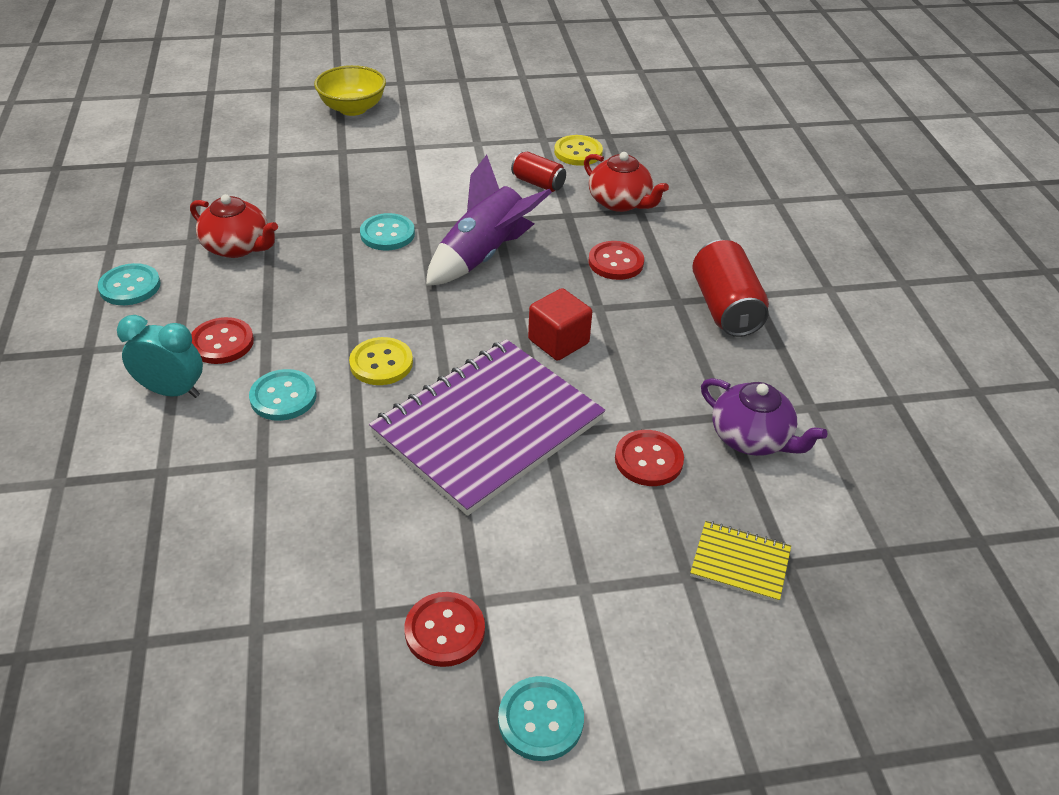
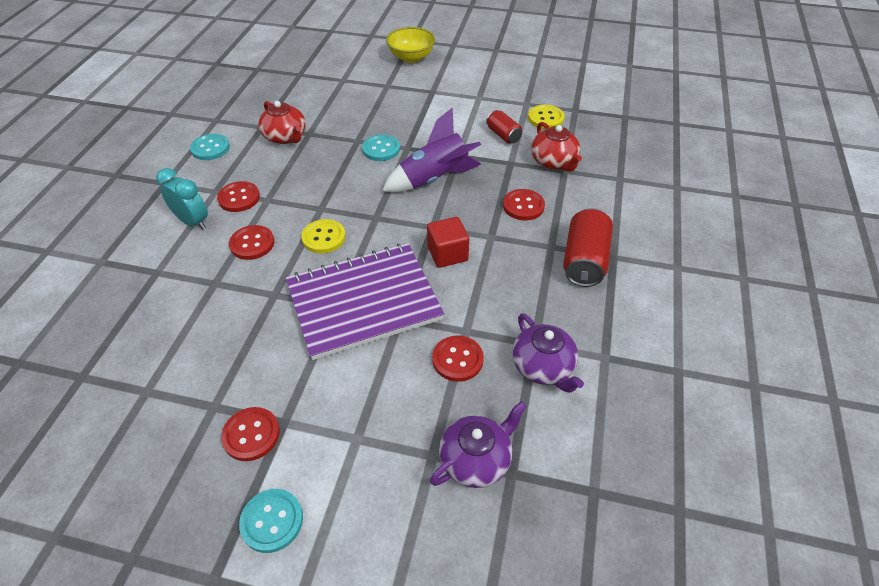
camera: 25 degrees right, 5 degrees up
turquoise button [249,369,317,421] -> red button [229,225,274,260]
yellow notebook [690,521,791,602] -> purple teapot [430,401,527,488]

